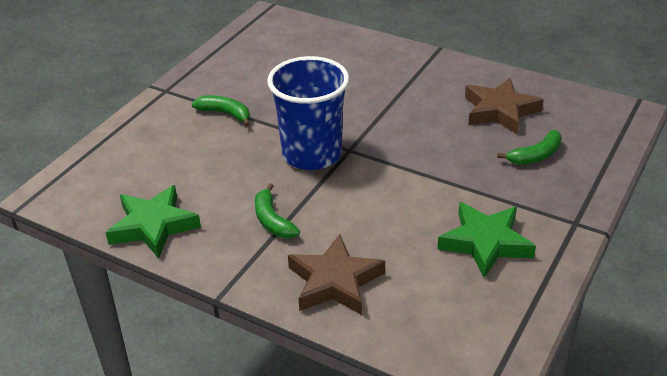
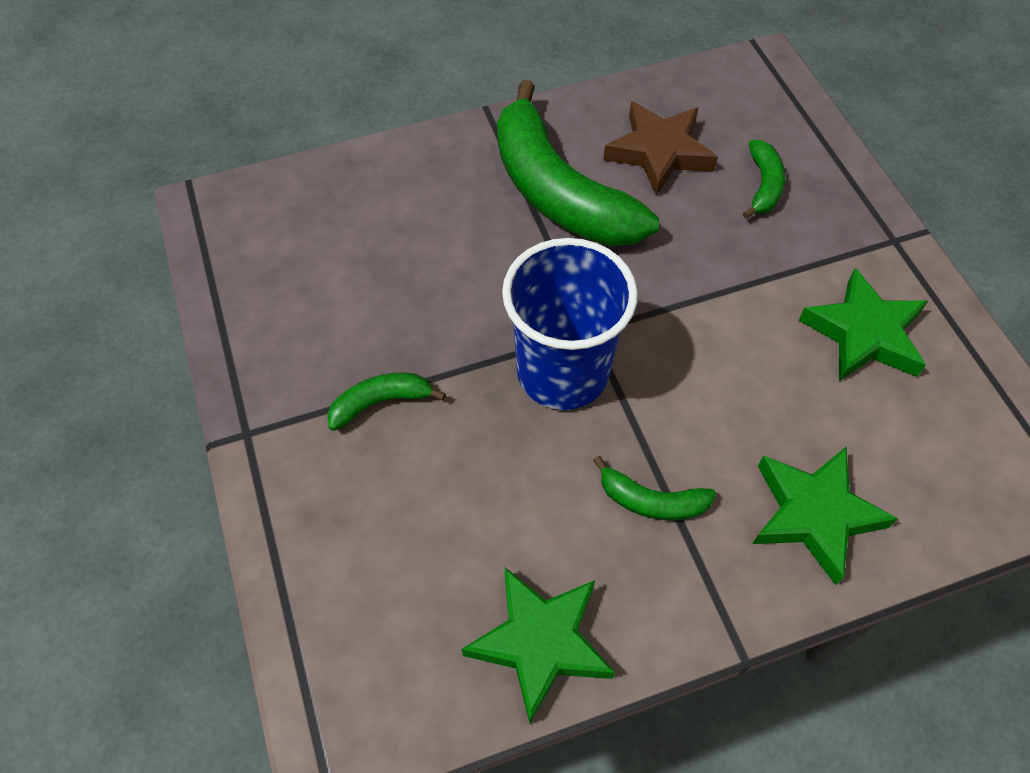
camera: 50 degrees left, 20 degrees up
brown star [288,234,385,315] -> green star [752,447,898,585]
none -> green banana [497,80,659,246]

